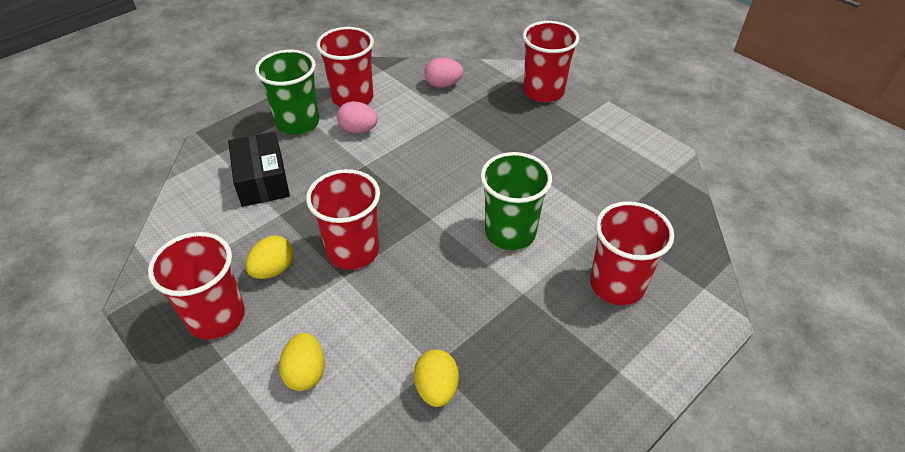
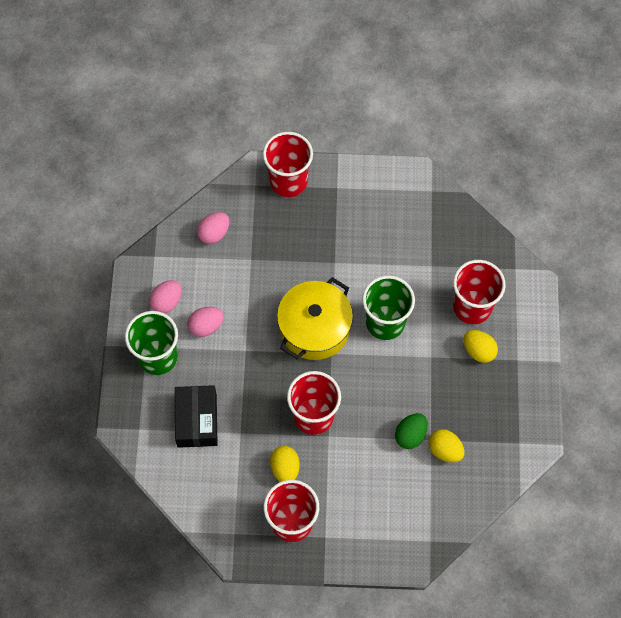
camera: 45 degrees left, 20 degrees up
black box [228,132,290,207] -> black box turned 60 degrees clockwise [175,385,218,448]
yellow egg [279,333,325,391] -> yellow egg moved to [463,330,498,363]
red cup [316,27,374,107] -> pink egg [149,280,182,314]
none -> yellow pot [277,277,353,360]
none -> green egg [395,413,428,449]

